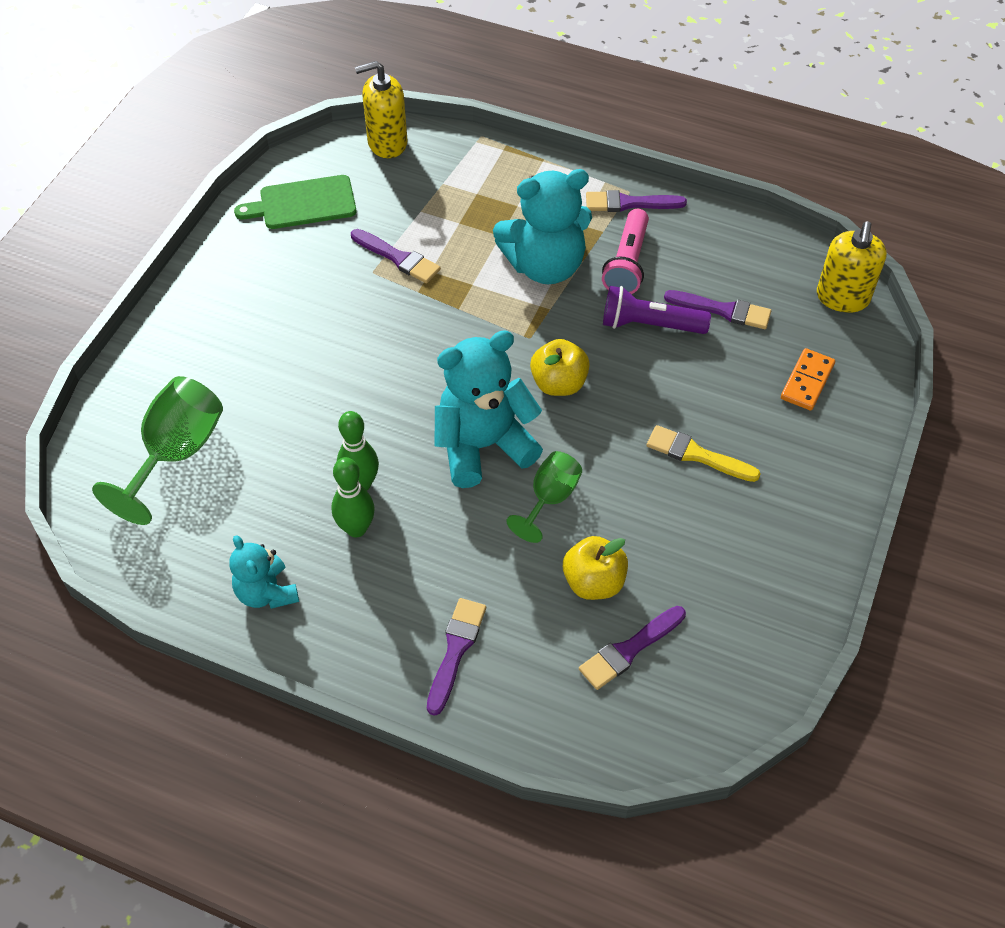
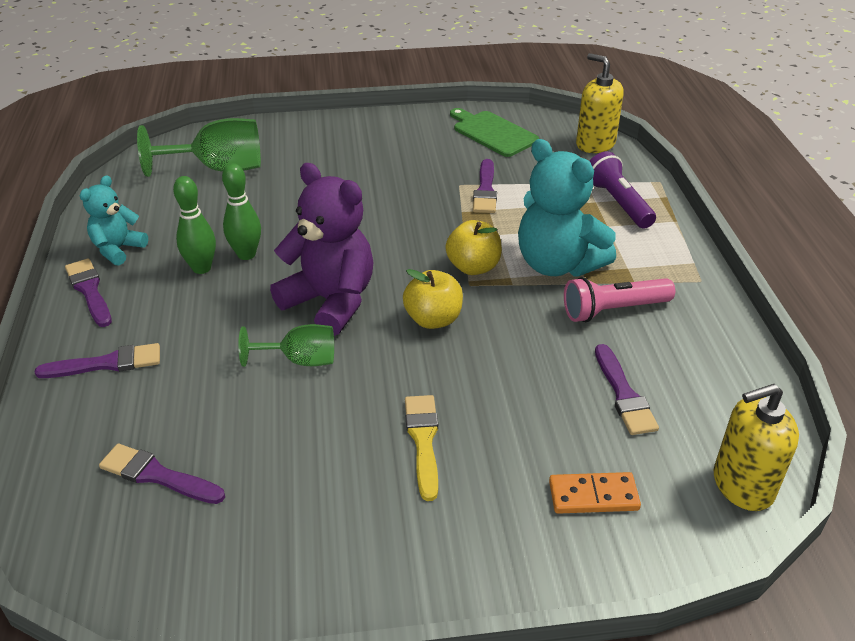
camera: 60 degrees right, 15 degrees down
turquoise teddy bear [435,330,543,488] -> purple teddy bear [270,163,374,336]
yellow apple [563,536,628,600] -> yellow apple moved to [445,220,502,275]
purple brush [586,190,687,212] -> purple brush moved to [65,258,112,327]
purple flashlight [603,286,711,334] -> purple flashlight moved to [590,151,656,228]

